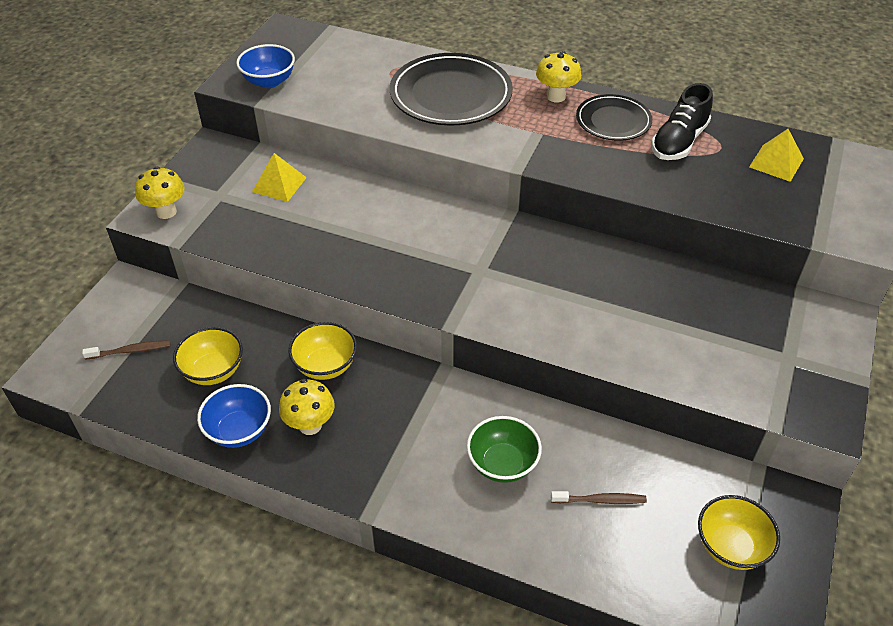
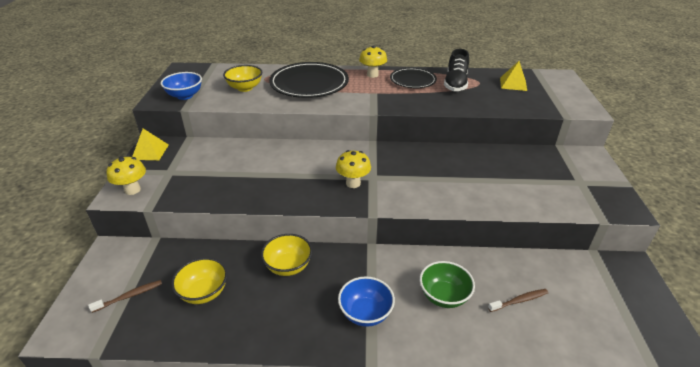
camera: 20 degrees left, 10 degrees down
blue bowl [197,384,271,448] -> blue bowl moved to [338,276,395,327]
yellow pyramid [252,153,307,202] -> yellow pyramid moved to [132,129,169,160]
yellow mushroom [279,379,335,435] -> yellow mushroom moved to [336,150,371,188]
yellow bowl [698,495,780,570] -> yellow bowl moved to [223,65,263,92]

